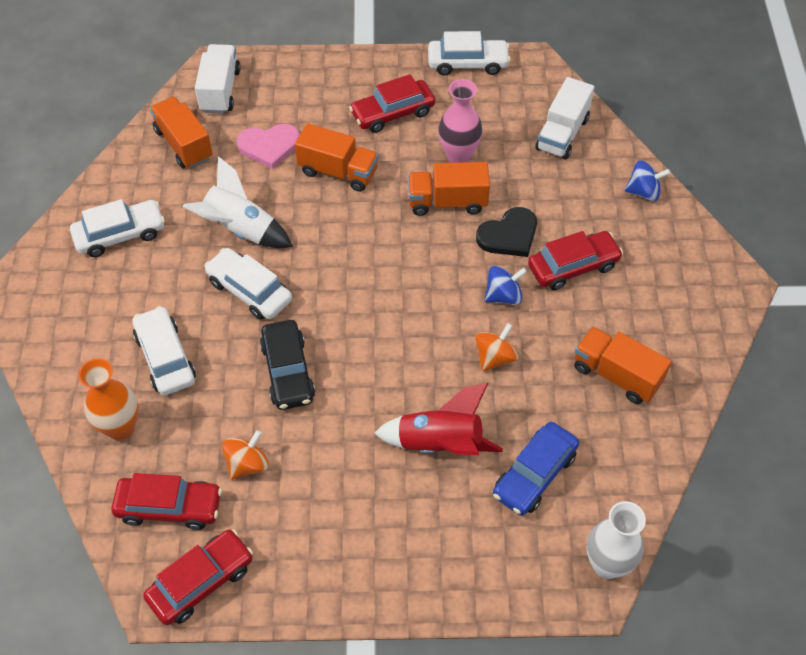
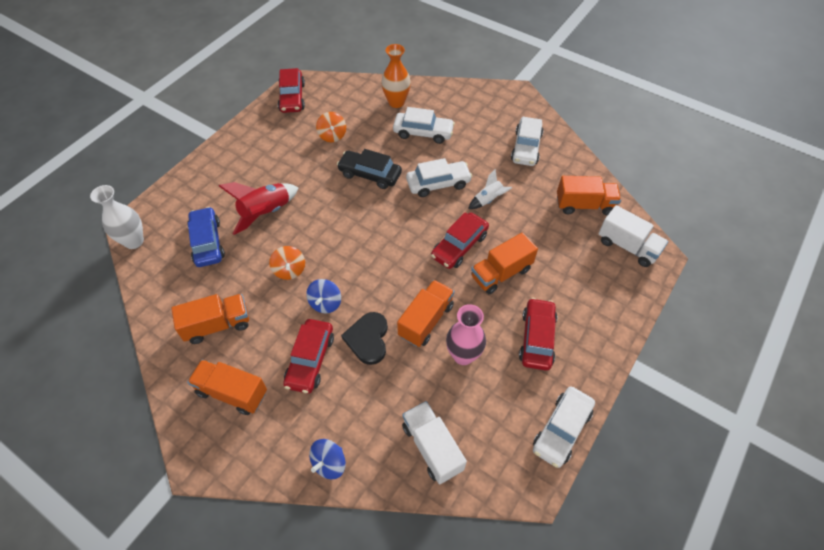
camera: 125 degrees right, 0 degrees up
red car [111,473,222,530] -> red car moved to [431,213,489,269]
white rocket [183,156,293,248] -> white rocket [468,169,512,209], size x0.58
pink heart [237,124,300,169] -> none
none -> orange truck [187,360,267,415]

